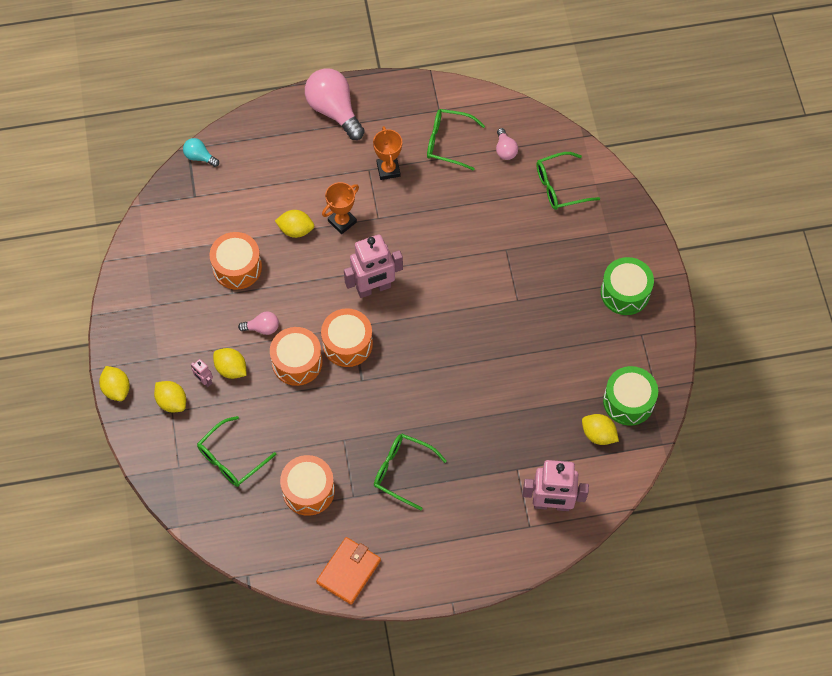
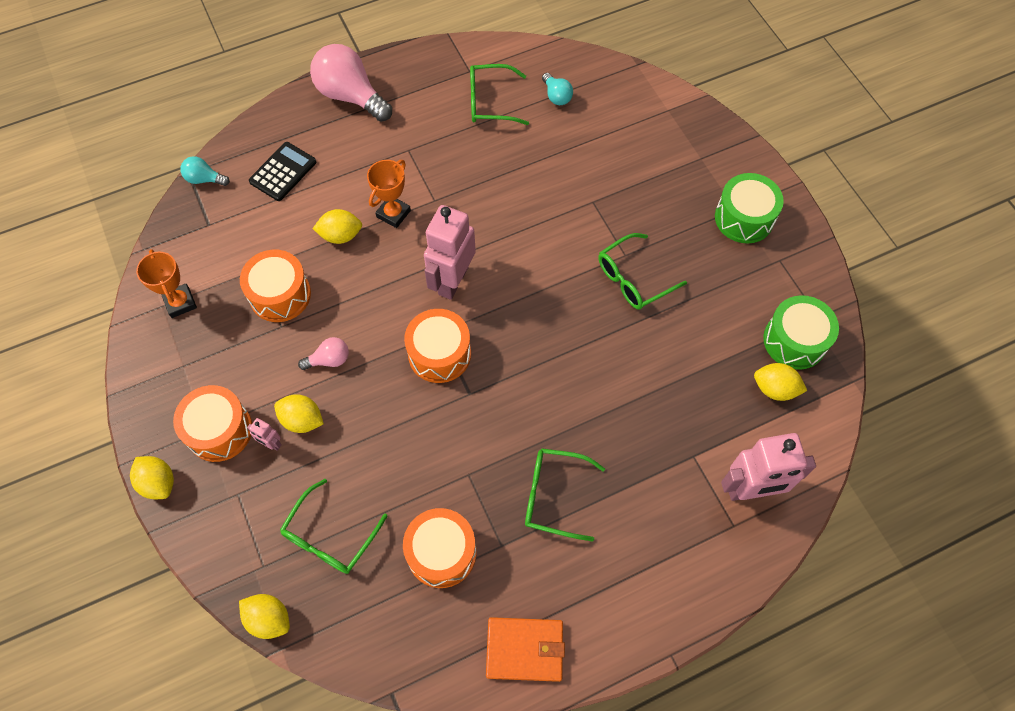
camera: 15 degrees left, 0 degrees up
yellow lemon [154,381,186,412] -> yellow lemon moved to [239,594,290,639]
orange drum [270,327,323,386] -> orange drum moved to [173,385,252,462]
orange wallet [316,537,381,605] -> orange wallet turned 75 degrees clockwise [486,617,565,682]
pink robot [344,234,403,298] -> pink robot turned 150 degrees clockwise [424,205,476,300]
orange trophy [373,126,402,180] -> orange trophy moved to [136,249,197,318]
pink light bulb [496,128,518,160] -> turquoise light bulb [542,73,573,105]
green glasses [536,152,600,210] -> green glasses moved to [598,233,687,310]
none -> black calculator [249,142,316,201]

